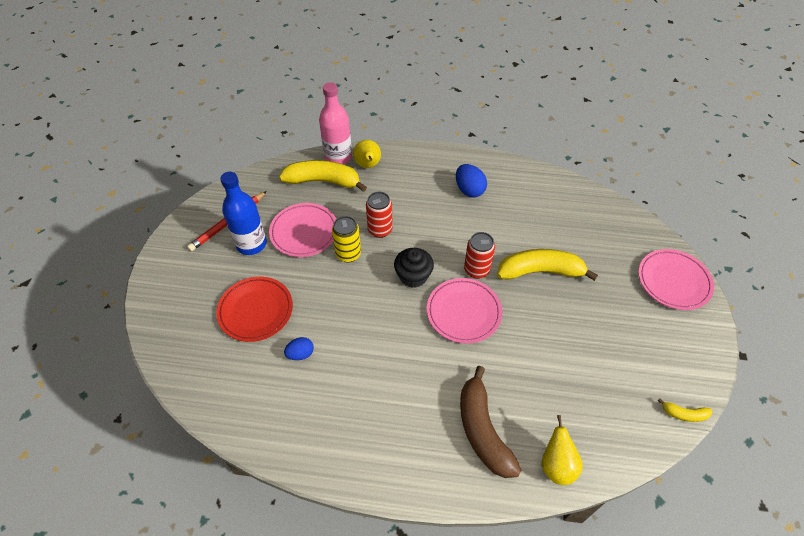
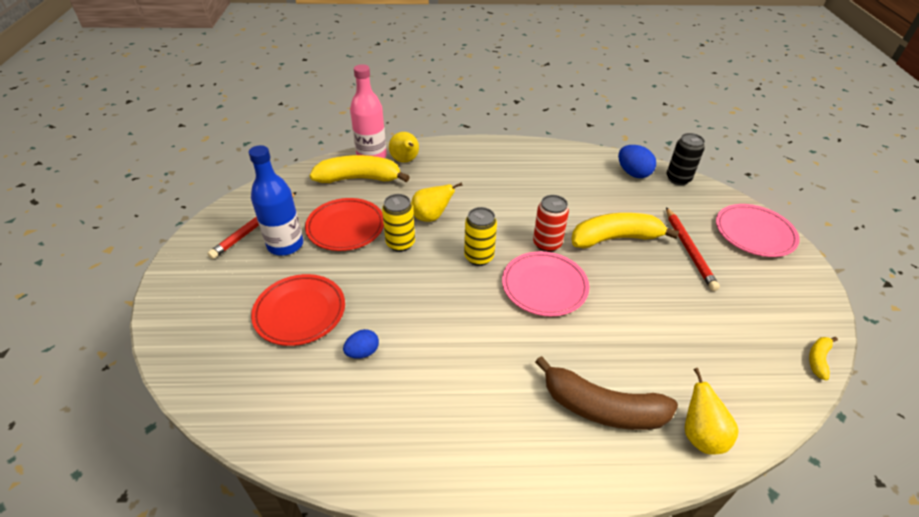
camera: 10 degrees left, 10 degrees down
pink plate [269,203,336,257] -> red plate [305,198,384,251]
red can [366,192,393,238] -> yellow pear [411,182,463,222]
black cupcake [394,248,434,288] -> yellow can [464,207,497,266]
blue egg [456,164,487,197] -> blue egg moved to [618,145,656,178]
brown banana [460,366,522,478] -> brown banana turned 45 degrees counterclockwise [535,356,678,430]
yellow banana [658,398,712,422] -> yellow banana turned 120 degrees clockwise [809,337,838,380]
none -> red pencil [666,207,720,291]
none -> black can [667,133,705,185]

